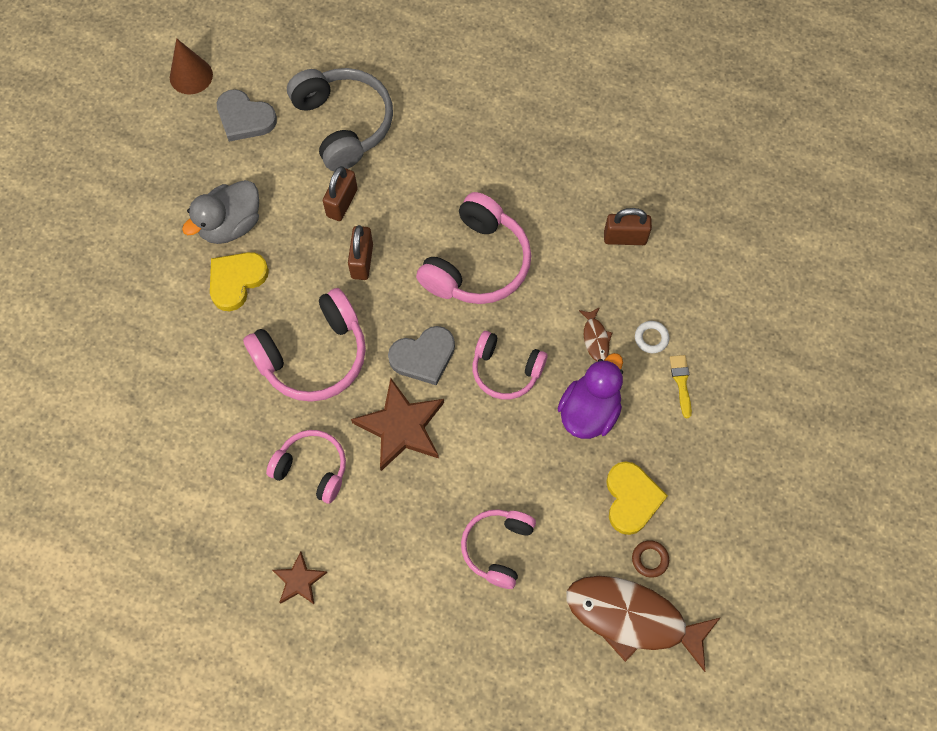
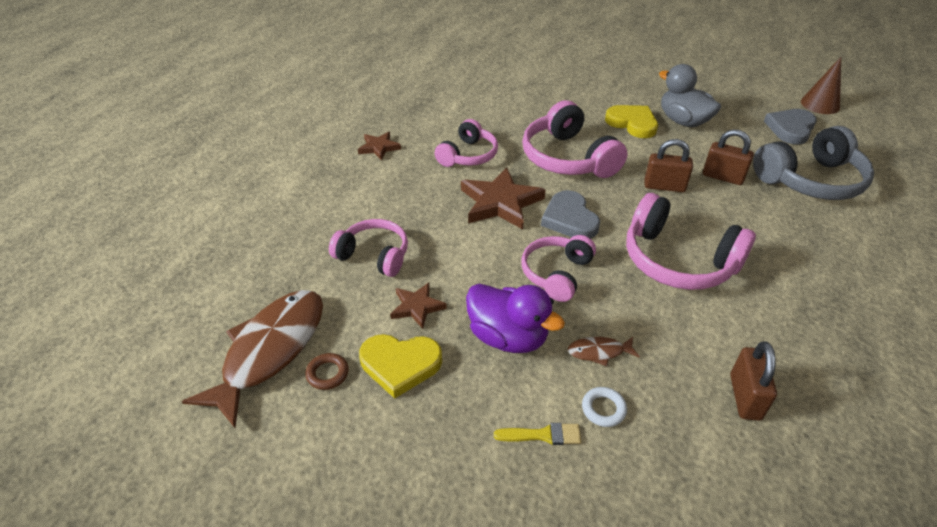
camera: 95 degrees right, 25 degrees down
none -> brown star [390,282,447,329]

